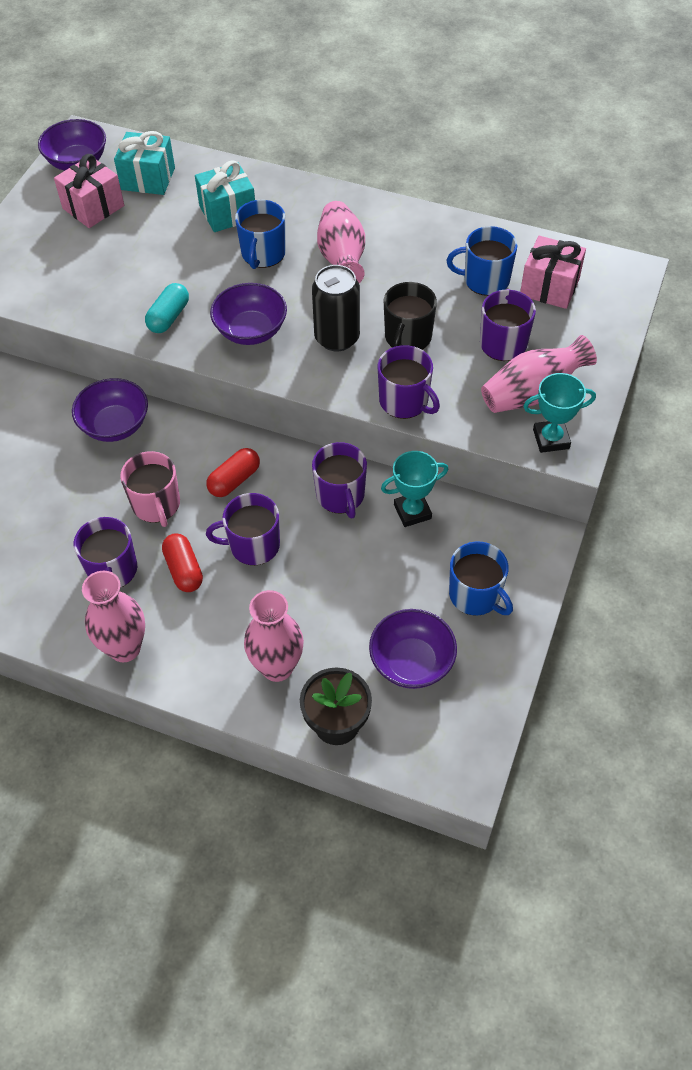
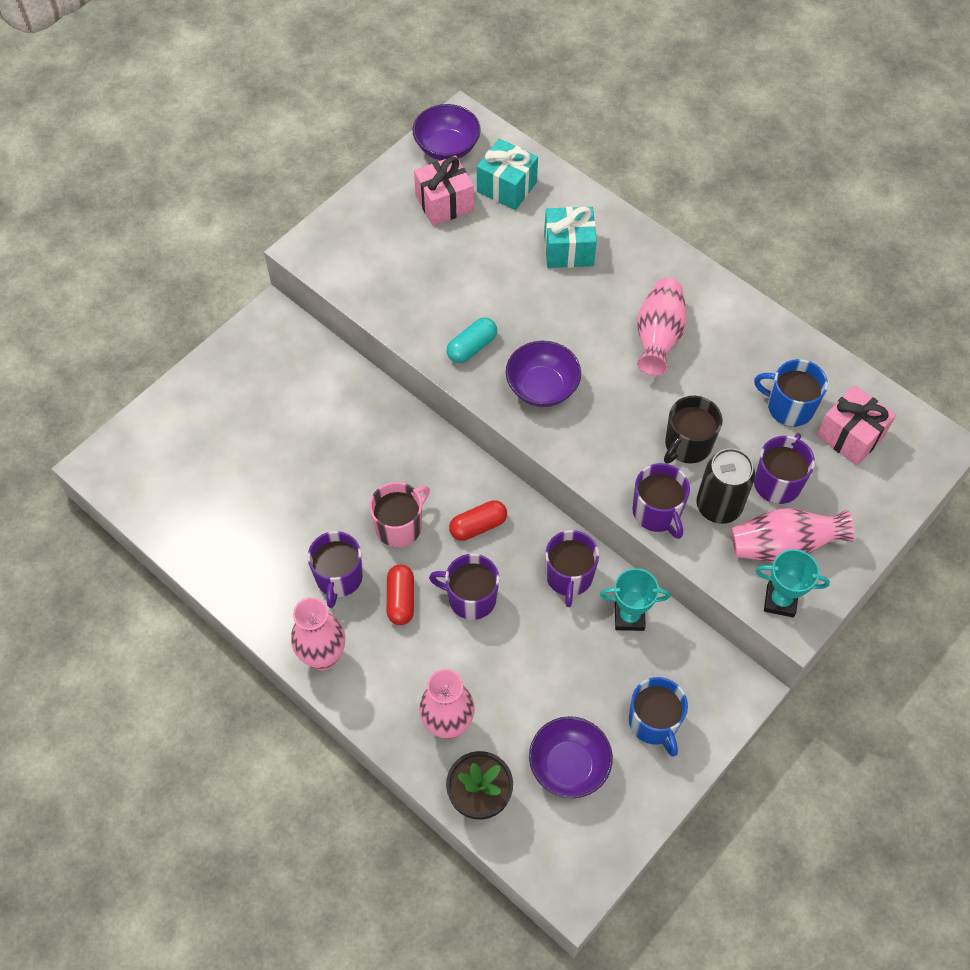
camera: 20 degrees right, 5 degrees up
purple bowl [72,378,148,442] -> none
pink mug [120,451,180,527] -> pink mug turned 135 degrees counterclockwise [369,482,430,547]
blue mug [235,200,286,269] -> none
black can [312,265,360,351] -> black can moved to [696,448,755,524]

